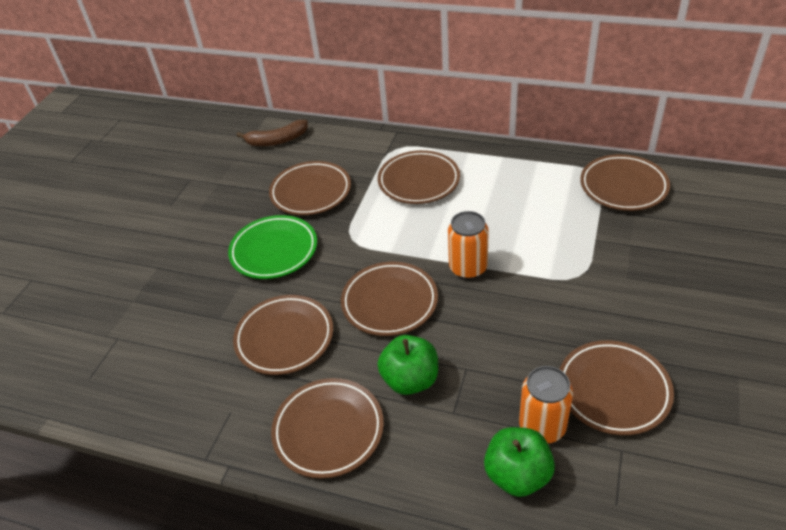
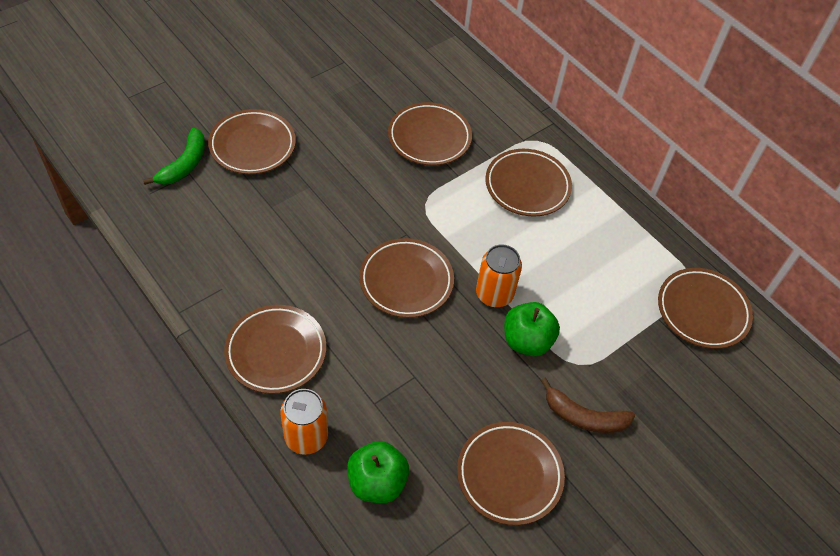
camera: 25 degrees right, 10 degrees up
green plate [228,215,317,279] -> none
brown plate [233,295,333,375] -> brown plate moved to [208,109,296,174]
brown banana [236,120,308,146] -> brown banana moved to [541,378,635,433]
green apple [377,335,438,395] -> green apple moved to [504,302,560,356]
orange can [519,366,573,443] -> orange can moved to [280,389,328,455]
none -> green banana [143,128,205,185]

